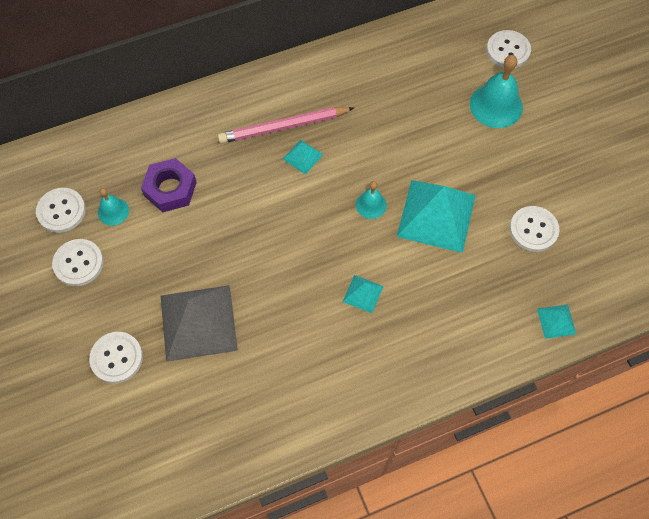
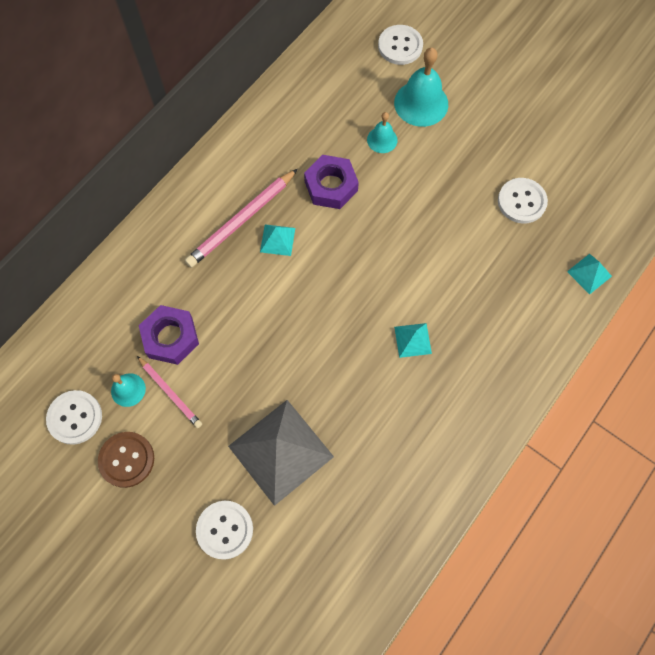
camera: 30 degrees left, 5 degrees up
white button [52,239,103,286] -> brown button [98,432,154,488]
turquoise bell [356,181,387,219] -> turquoise bell moved to [367,112,398,153]
turquoise pyramid [397,180,476,253] -> none
none -> pink pencil [137,356,202,428]
none -> purple nut [304,155,359,209]

